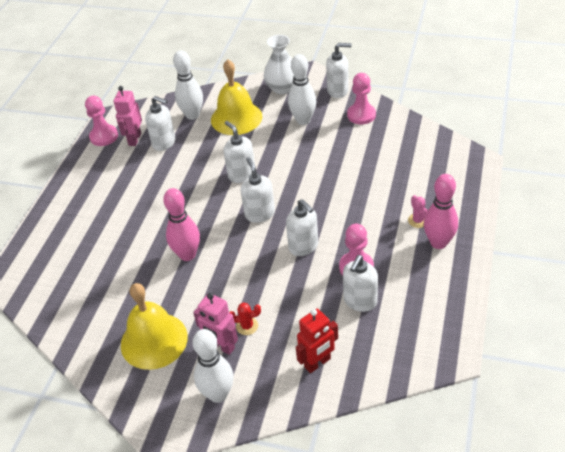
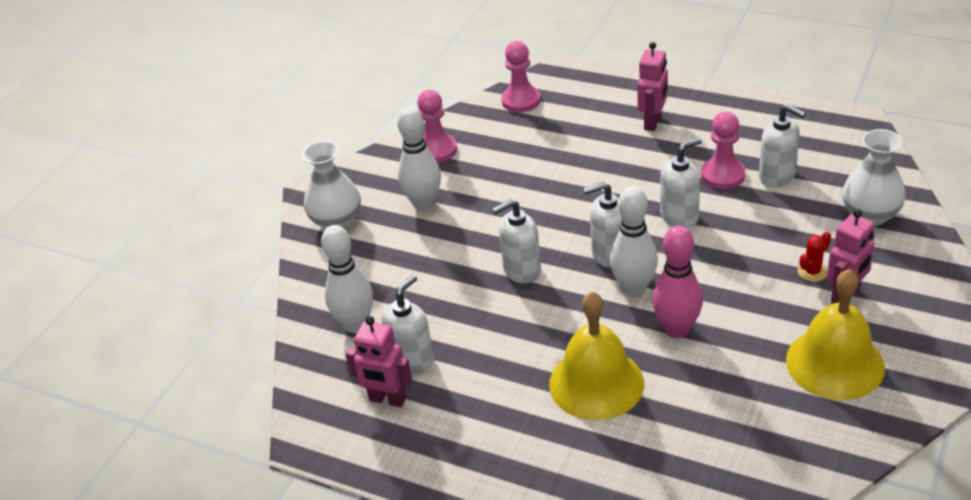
camera: 80 degrees left, 5 degrees down
pink pawn [85,96,118,146] -> pink pawn moved to [501,41,541,112]
white bowling pin [193,329,234,403] -> white bowling pin moved to [610,186,658,297]
yellow bell [211,59,262,135] -> yellow bell moved to [549,291,644,420]
red cactus [229,302,261,335] -> red cactus turned 45 degrees clockwise [798,231,831,282]
red robot [296,309,338,373] -> white vase [842,129,906,226]
white soap dispenser [326,43,352,98] -> none
pink cactus [408,195,428,228] -> pink robot [637,42,668,131]
pink bowling pin [424,174,458,249] -> none

